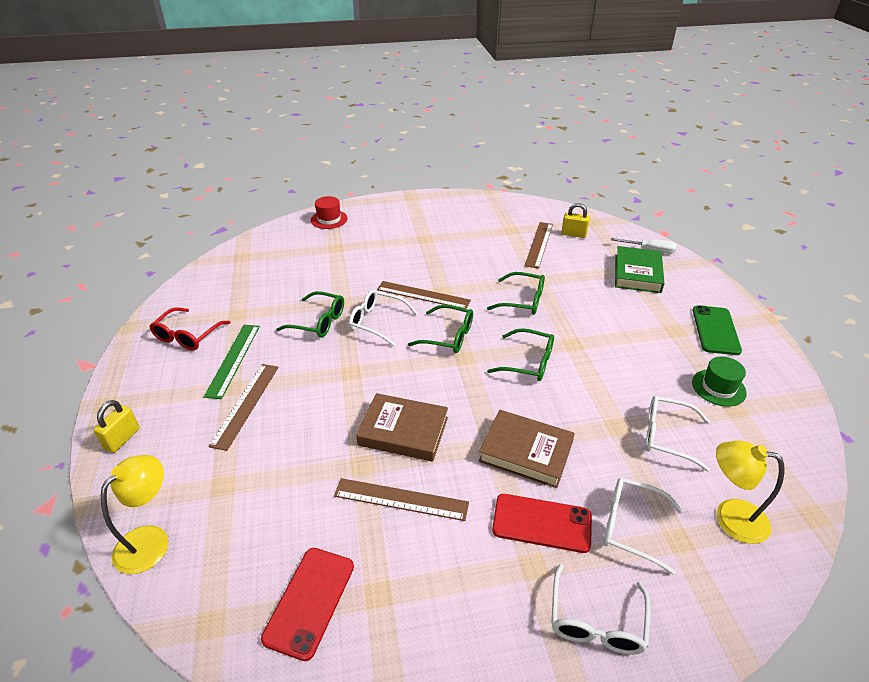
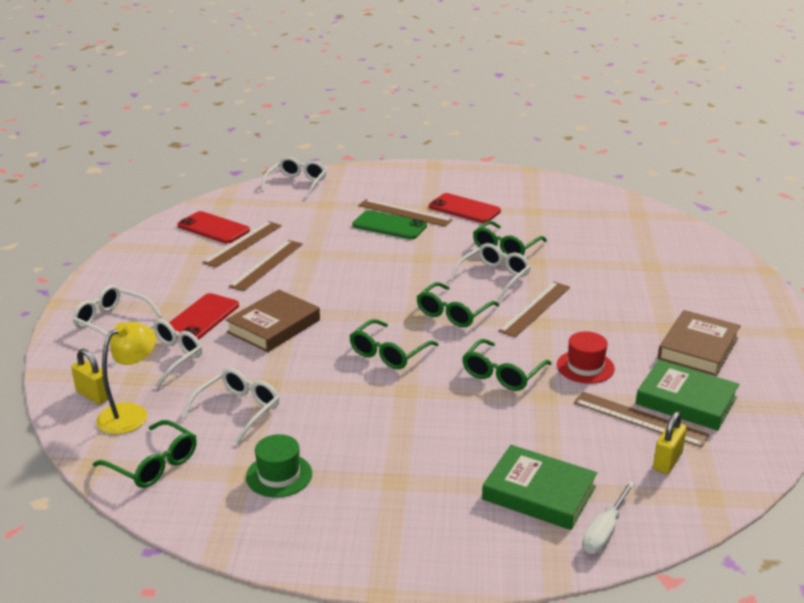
camera: 105 degrees right, 10 degrees down
yellow padlock [94,400,140,453] -> yellow padlock moved to [71,349,109,404]
yellow lamp [101,455,168,574] -> white glasses [261,157,327,200]
red glasses [149,308,231,351] -> none
green ruler [204,325,260,399] -> red phone [429,193,501,223]
red hat [311,196,348,229] -> red hat moved to [557,331,615,384]
brown book [356,393,448,462] -> brown book moved to [658,310,741,376]
green phone [693,305,742,355] -> green phone moved to [352,210,427,239]
none -> green glasses [93,420,197,488]
none -> brown ruler [202,221,282,268]
none -> green book [635,360,739,431]

